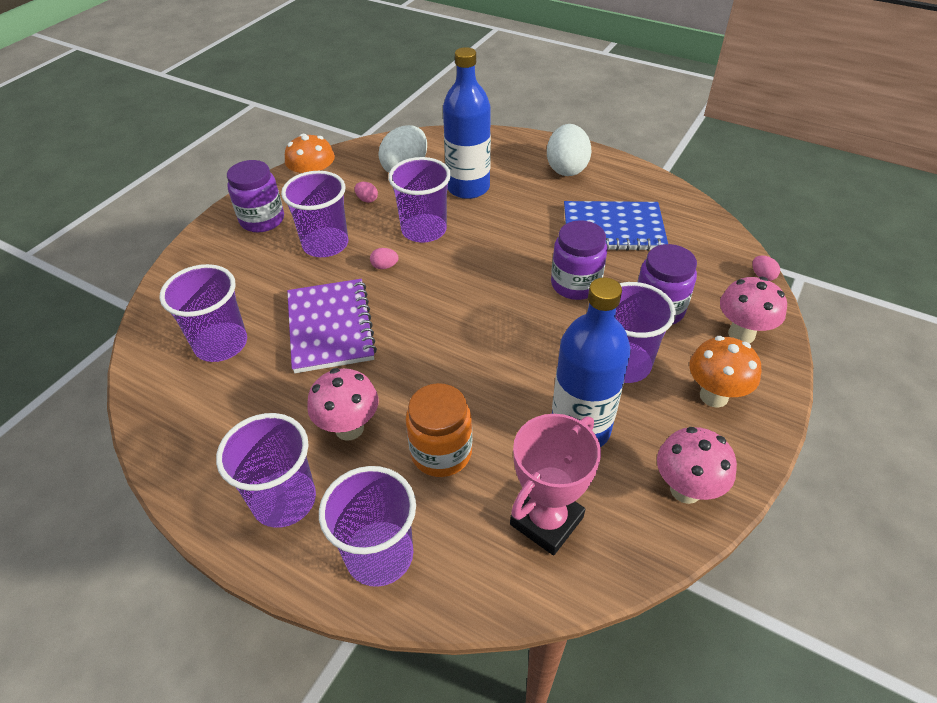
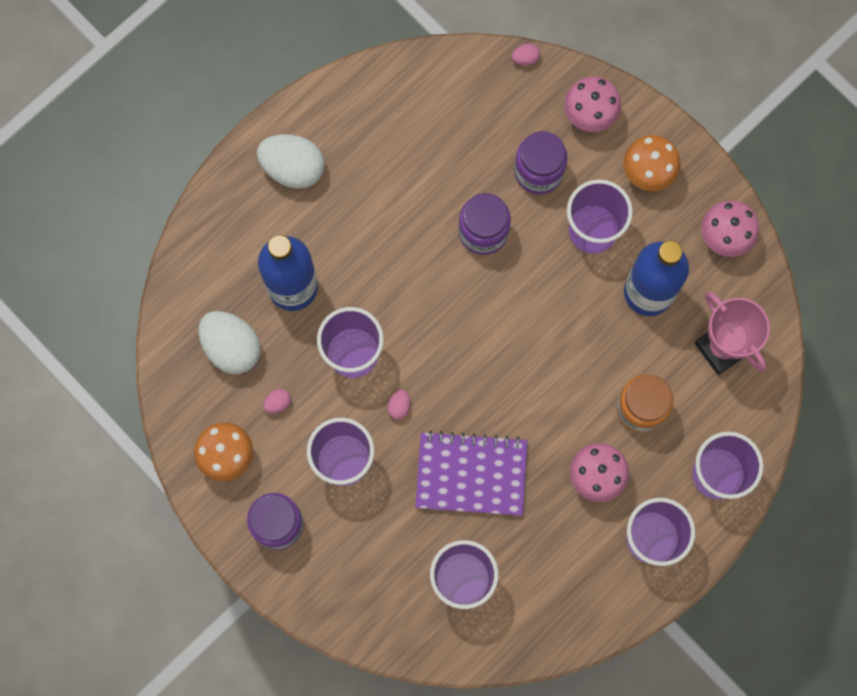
camera: 75 degrees left, 30 degrees up
blue notebook [564,201,668,251] -> none

